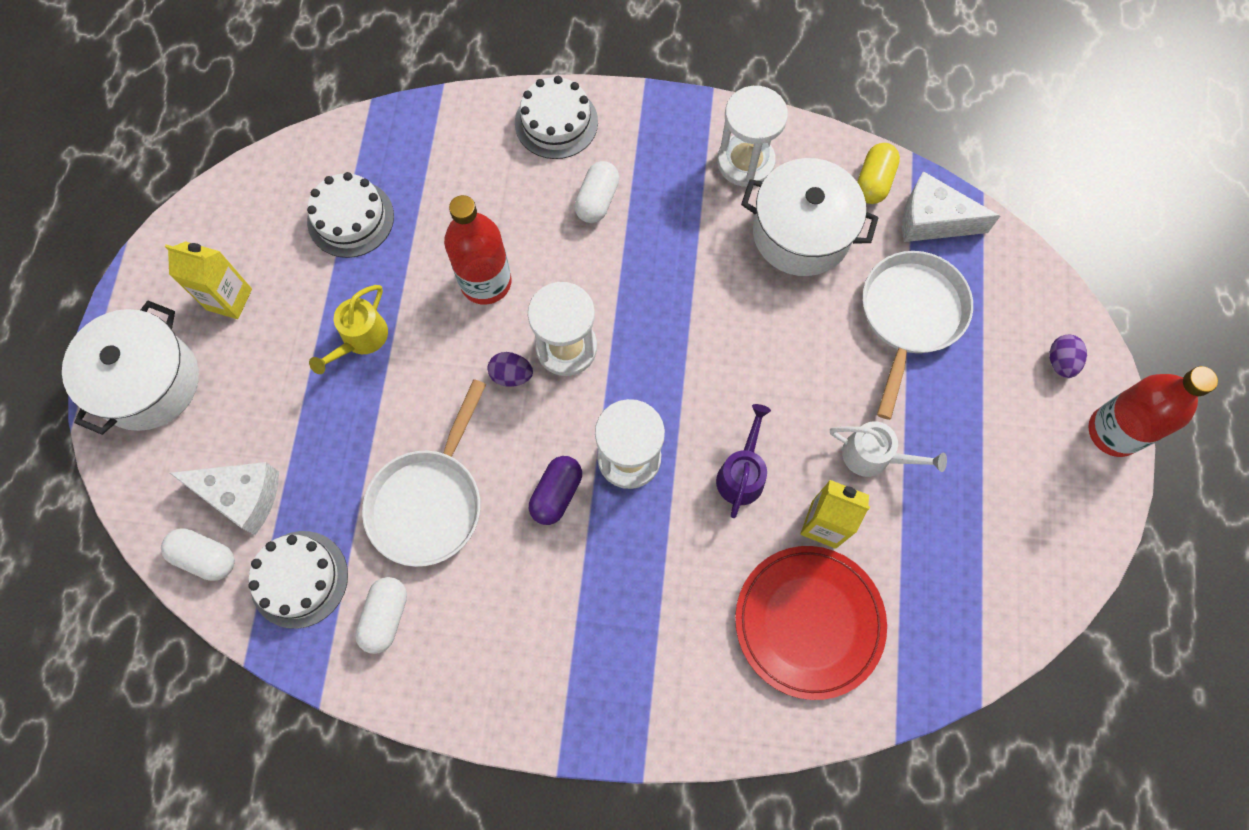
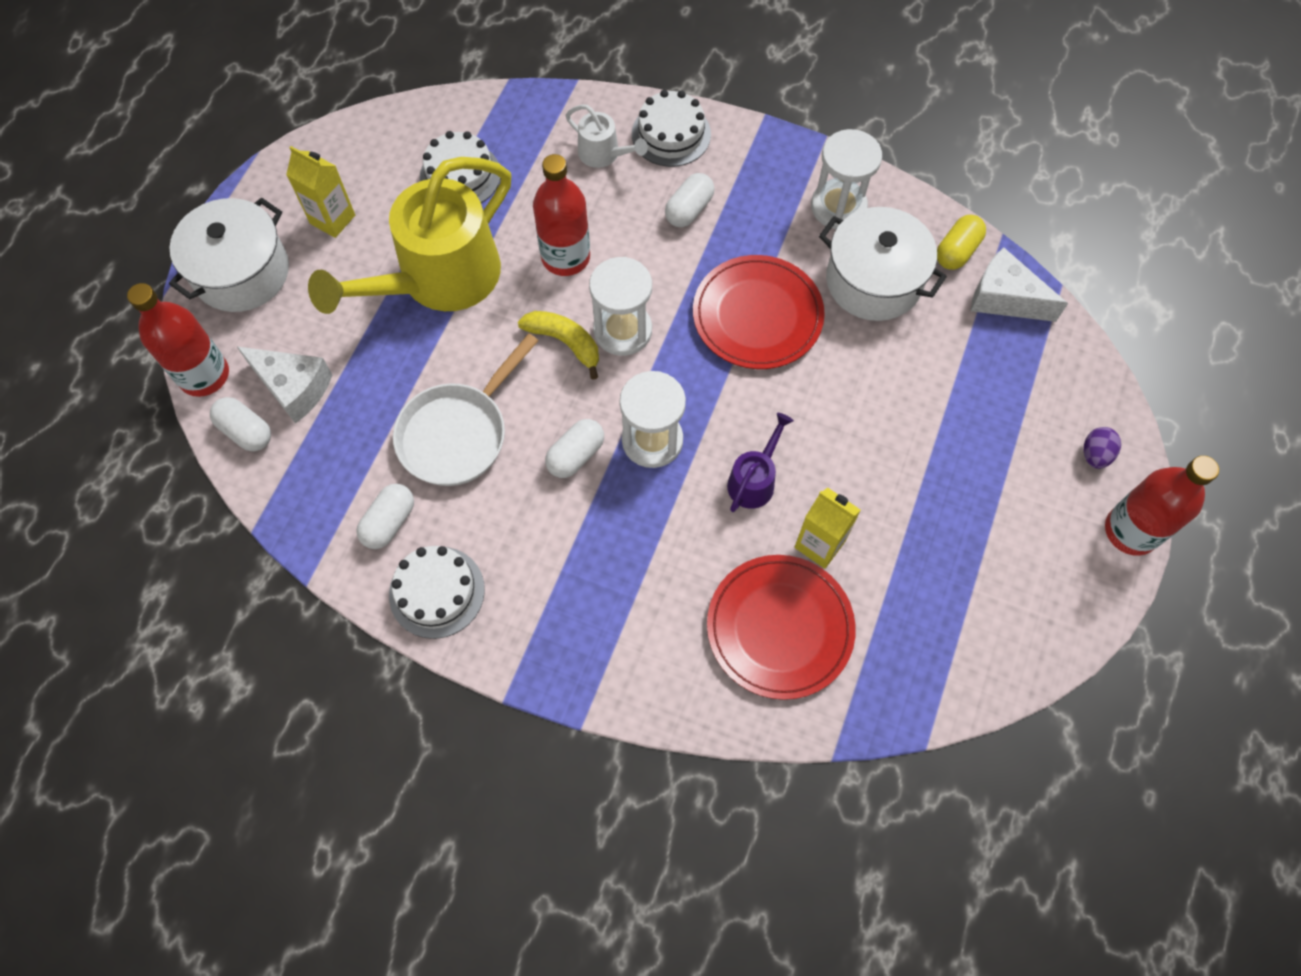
camera: 15 degrees right, 5 degrees down
white cake [248,531,348,629] -> white cake moved to [389,546,485,639]
yellow watering can [309,285,388,374] -> yellow watering can [308,157,511,314], size x2.29
purple egg [487,352,533,387] -> yellow banana [518,311,599,380]
purple capsule [529,456,582,525] -> white capsule [545,419,604,478]
white watering can [830,421,947,477] -> white watering can moved to [566,104,648,168]
white pan [863,251,973,420] -> none
none -> red bottle [127,283,229,397]
none -> red plate [693,255,825,369]

